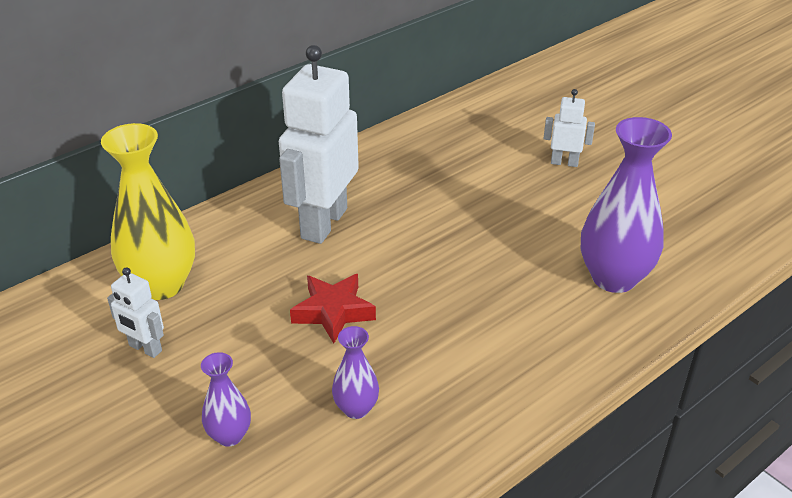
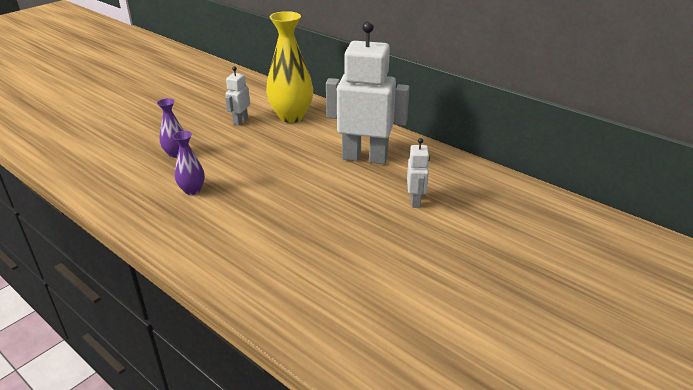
camera: 80 degrees right, 5 degrees down
red star [290,274,376,343] -> none
white robot [543,89,595,167] -> white robot moved to [407,138,430,208]
purple vase [581,117,672,293] -> none

